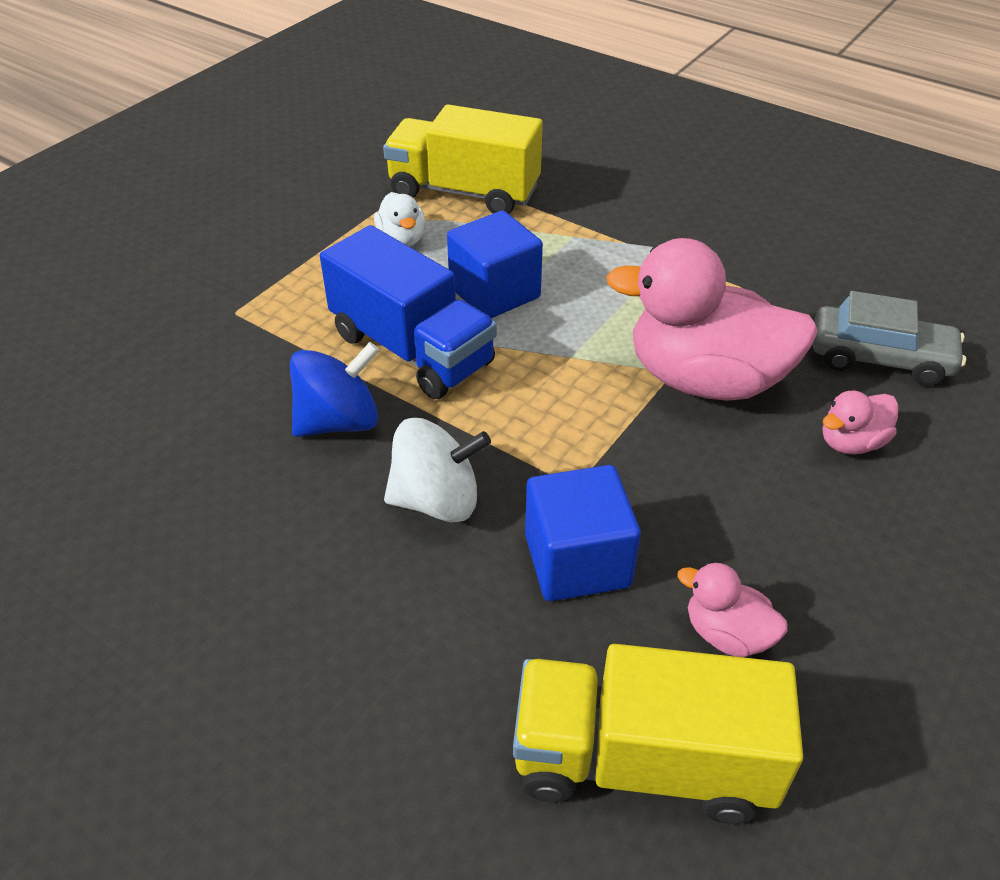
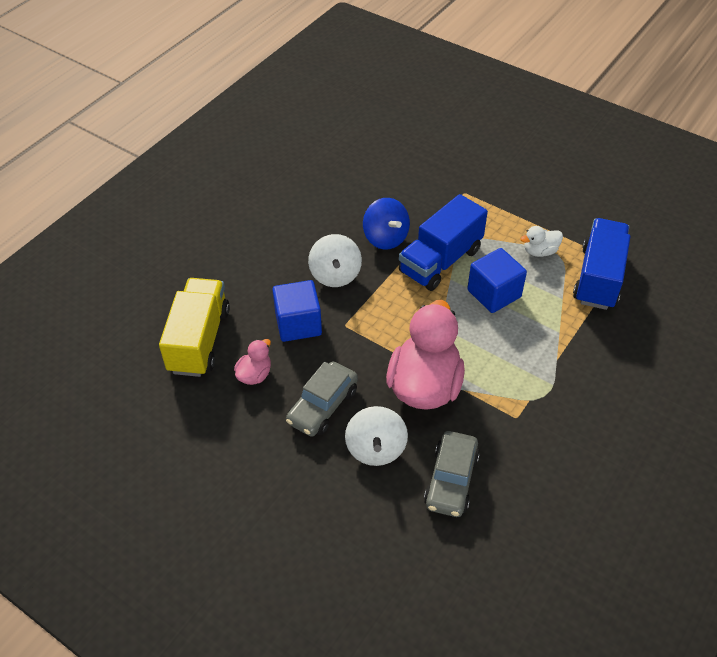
camera: 90 degrees right, 5 degrees up
yellow truck [383,104,543,214] -> blue truck [573,218,630,310]
pink duck [823,391,898,454] -> white spinning top [345,406,408,466]
none -> grey car [286,361,358,437]

